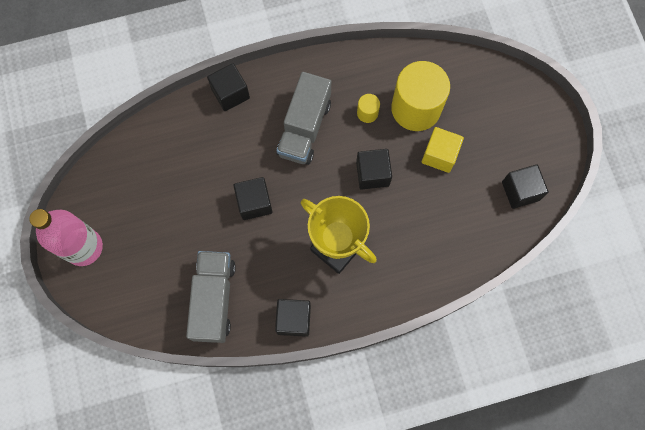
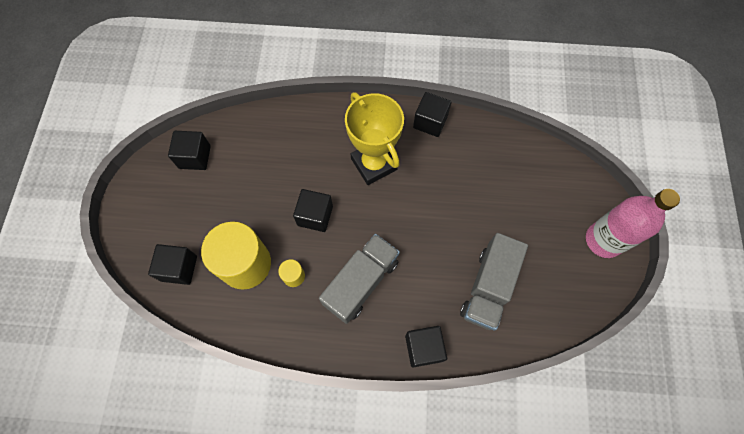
camera: 160 degrees left, 5 degrees down
grey truck [186,251,236,343] -> grey truck moved to [460,233,528,330]
black cube [233,177,273,220] -> black cube moved to [148,244,197,285]
yellow cube [422,127,464,173] -> none

